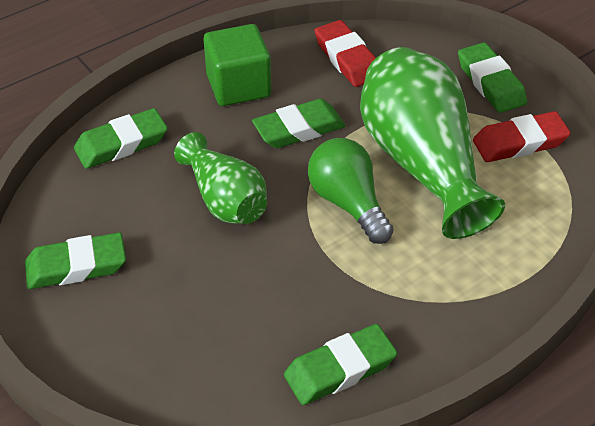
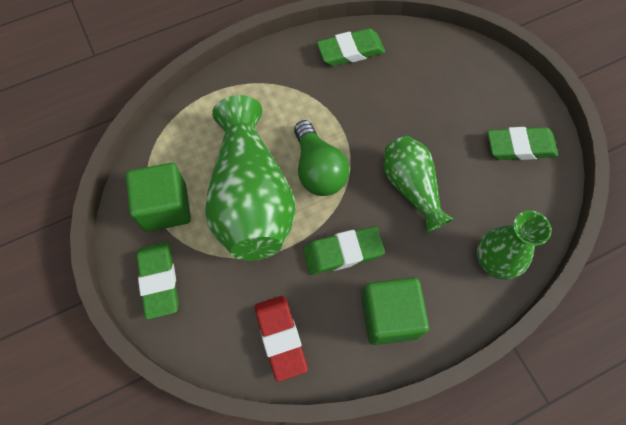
camera: 170 degrees left, 20 degrees up
green eraser [74,108,168,169] -> green vase [477,210,552,280]
red eraser [473,111,571,162] -> green cube [126,163,191,232]

